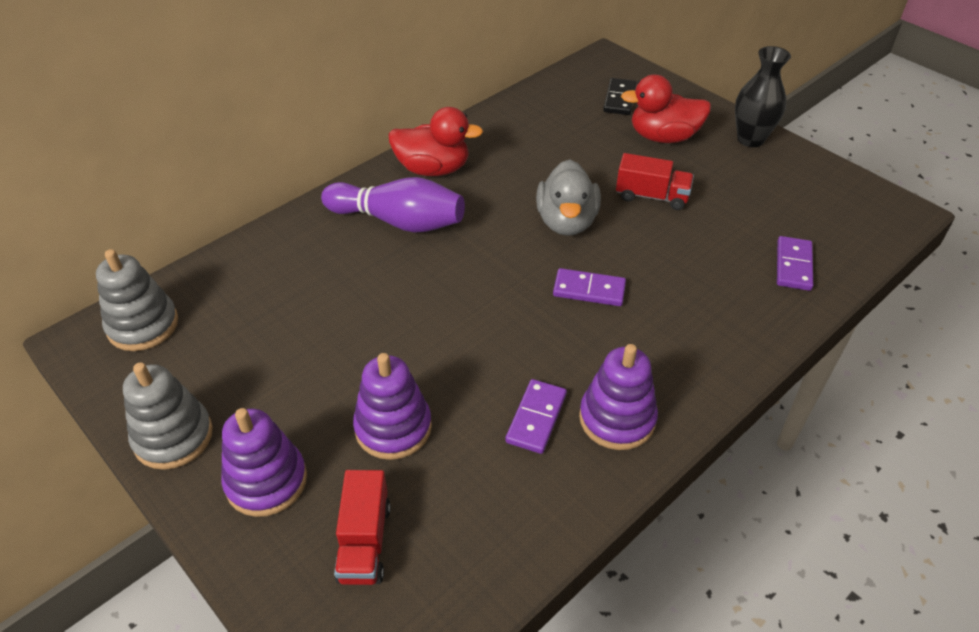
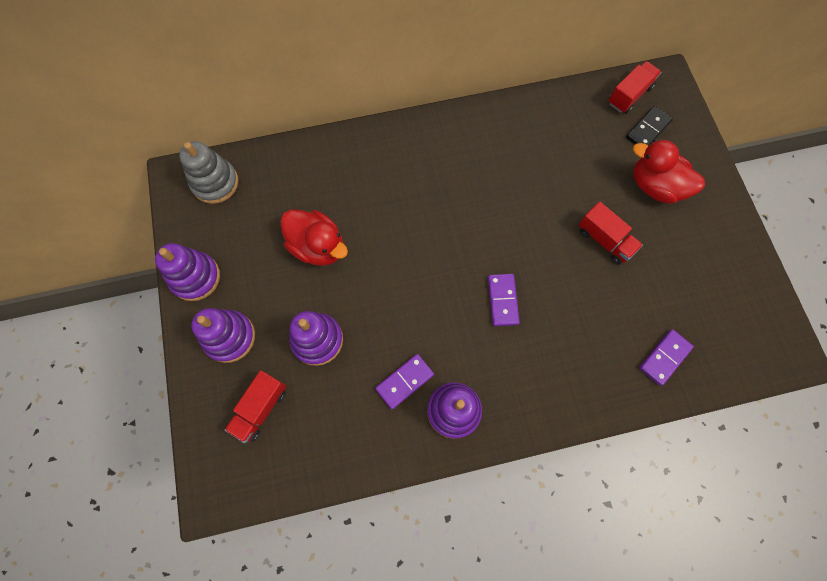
camera: 30 degrees right, 25 degrees up
grey stacking toy [123,362,213,470] -> purple stacking toy [155,243,220,301]
purple bowling pin [321,177,465,233] -> none
red duck [388,107,483,176] -> red duck moved to [280,210,348,266]
grey duck [536,159,601,236] -> none
purple domino [553,268,626,306] -> purple domino turned 45 degrees clockwise [488,274,520,326]
black vase [735,46,791,147] -> none
none -> red truck [608,61,661,113]

